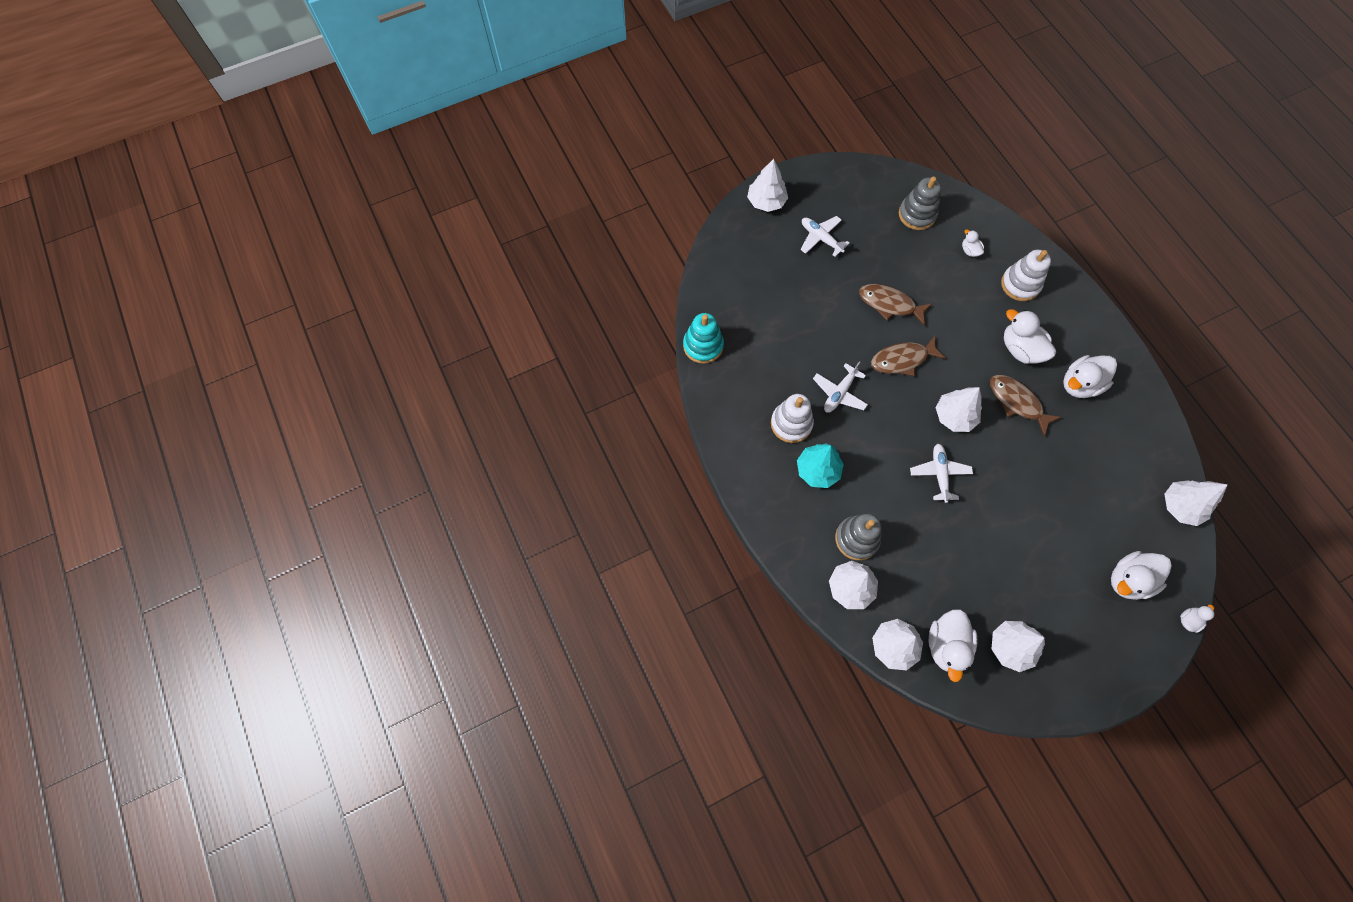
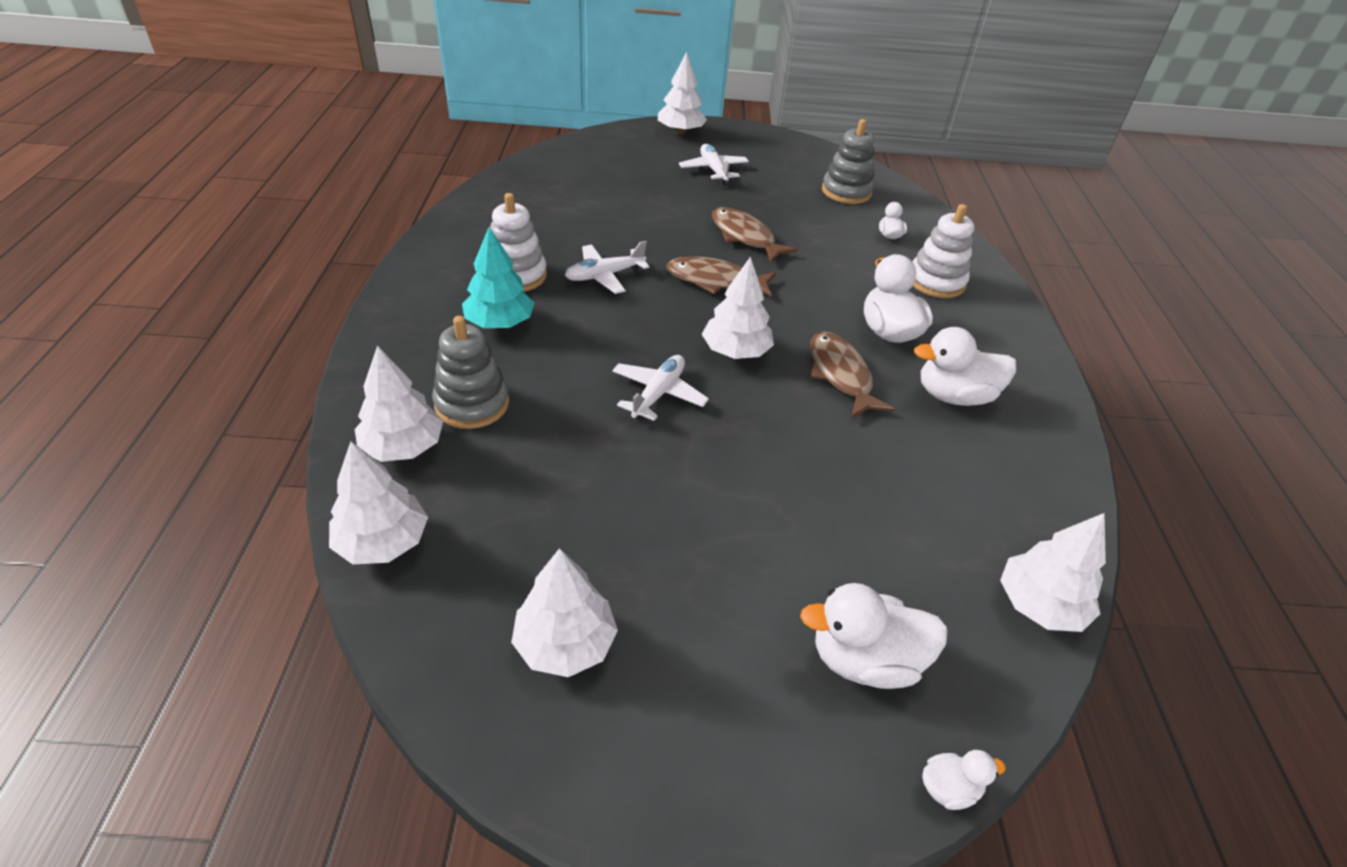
camera: 25 degrees right, 25 degrees down
turquoise stacking toy [683,313,724,364] -> none
white duck [929,609,978,682] -> none

